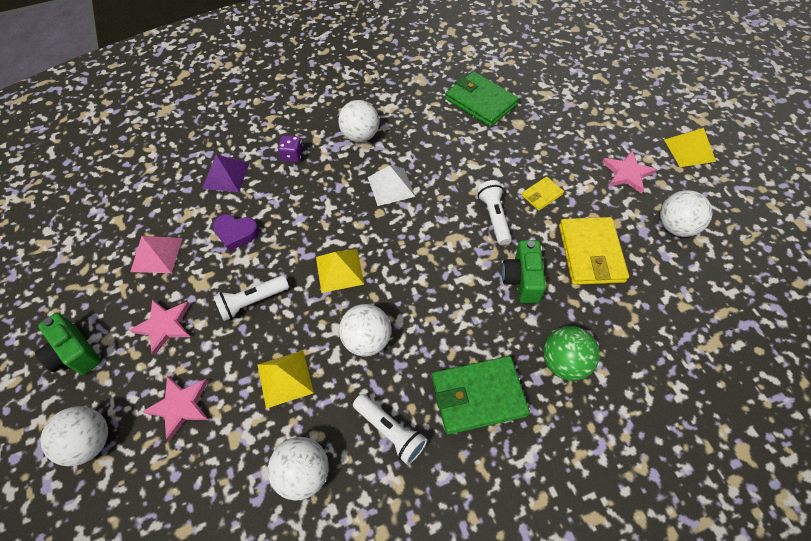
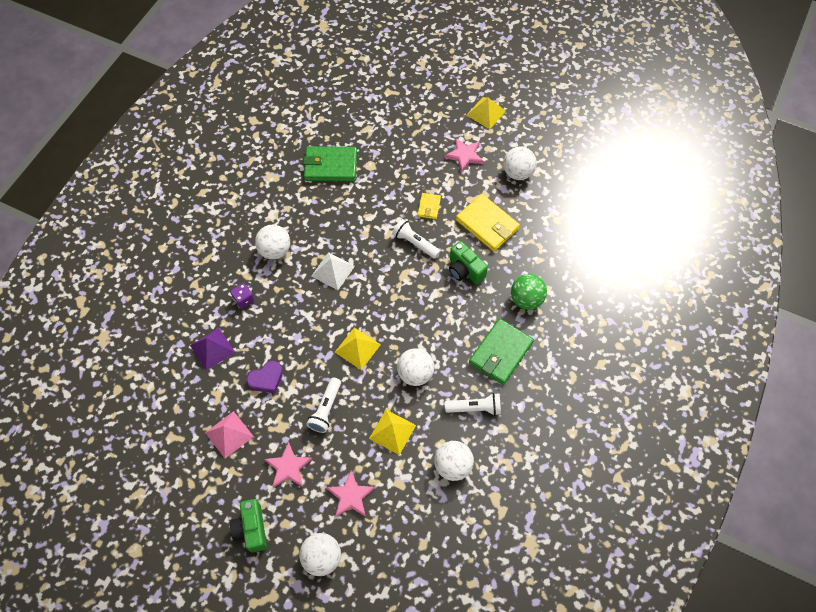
camera: 45 degrees left, 5 degrees up
green camera [35,313,101,375] -> green camera turned 75 degrees clockwise [230,499,267,553]

